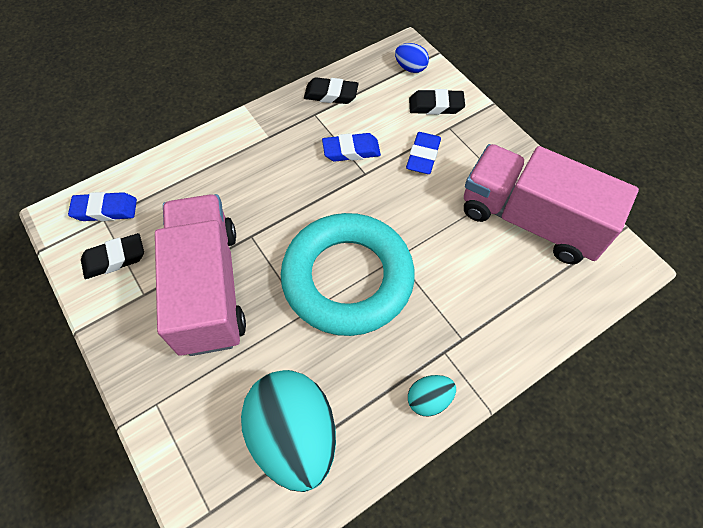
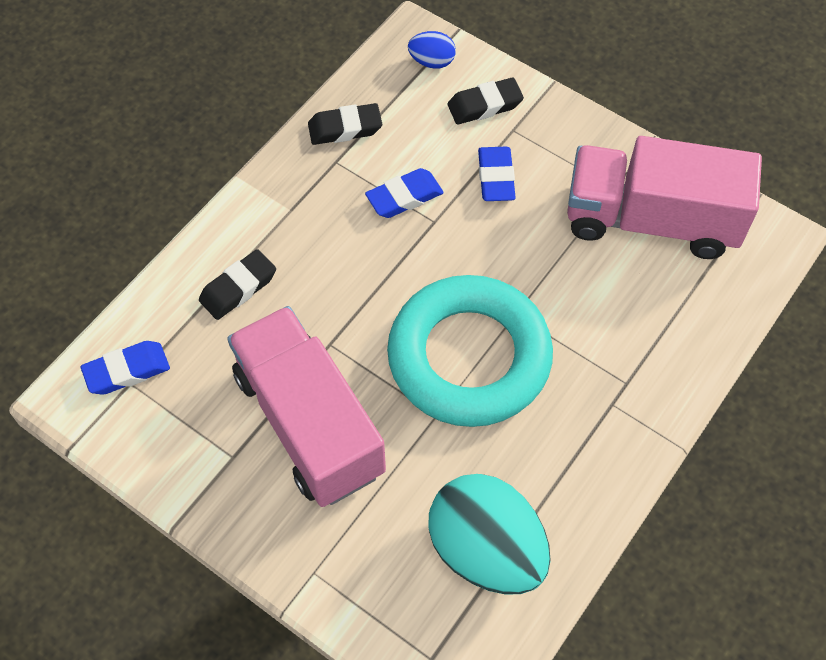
camera: 20 degrees left, 0 degrees up
black eraser [81,233,144,279] -> black eraser moved to [199,249,276,320]
turquoise egg [408,375,456,416] -> none

